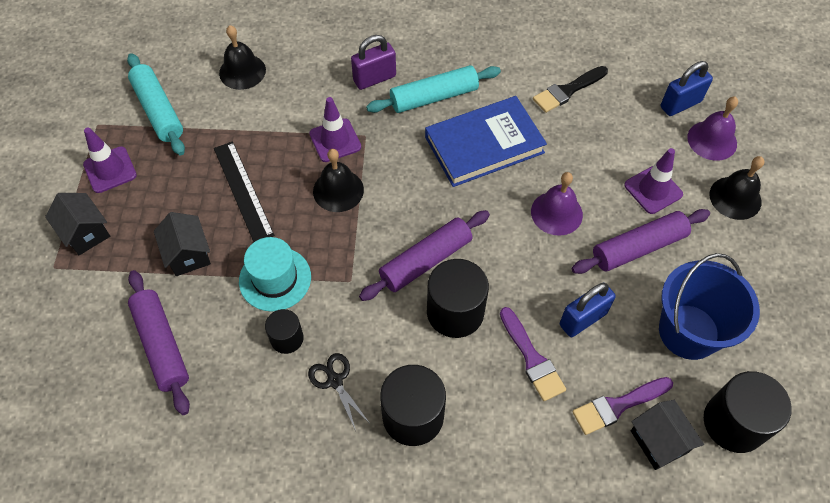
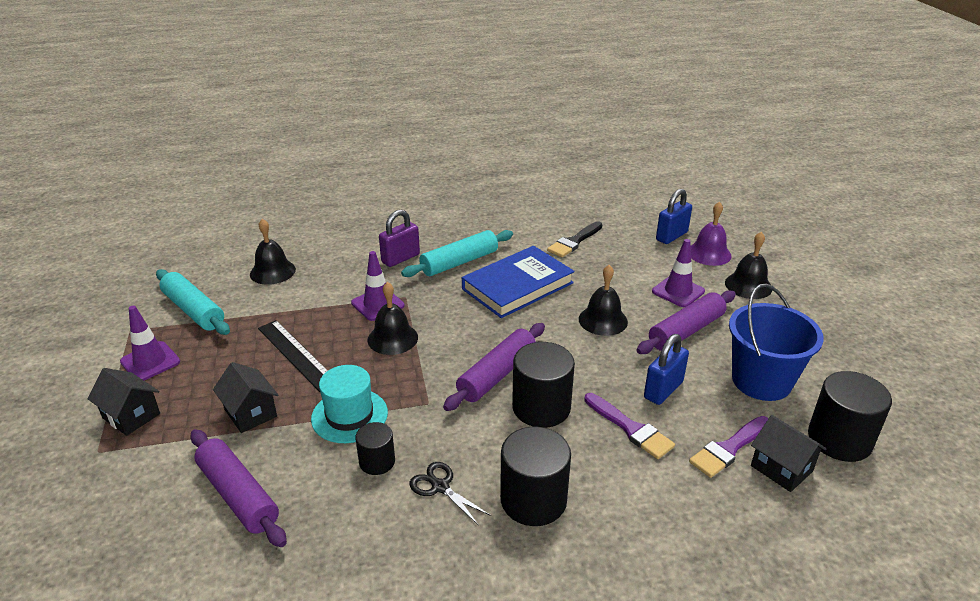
camera: 15 degrees left, 25 degrees down
purple bell [531,172,583,236] -> black bell [579,265,628,336]

